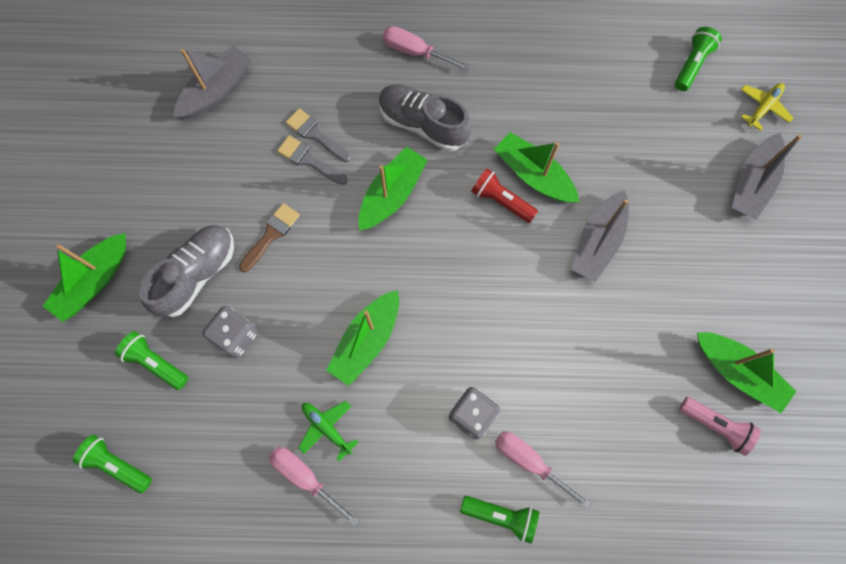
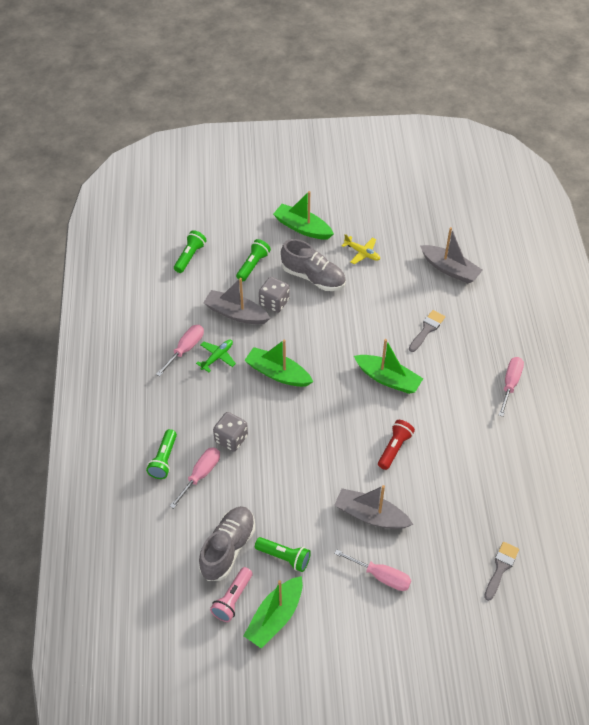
camera: 85 degrees right, 20 degrees down
brown brush [239,203,300,272] -> none
grey brush [277,135,348,185] -> grey brush moved to [484,542,519,601]
grey shoe [378,84,472,151] -> grey shoe moved to [199,506,255,581]
green boat [494,132,579,203] -> none
green flashlight [675,27,722,91] -> green flashlight moved to [255,537,311,572]
grey boat [732,133,802,220] -> grey boat moved to [203,278,271,324]
yellow plane [741,83,793,131] -> yellow plane moved to [341,234,380,264]
none -> pink screwdriver [334,549,411,591]

